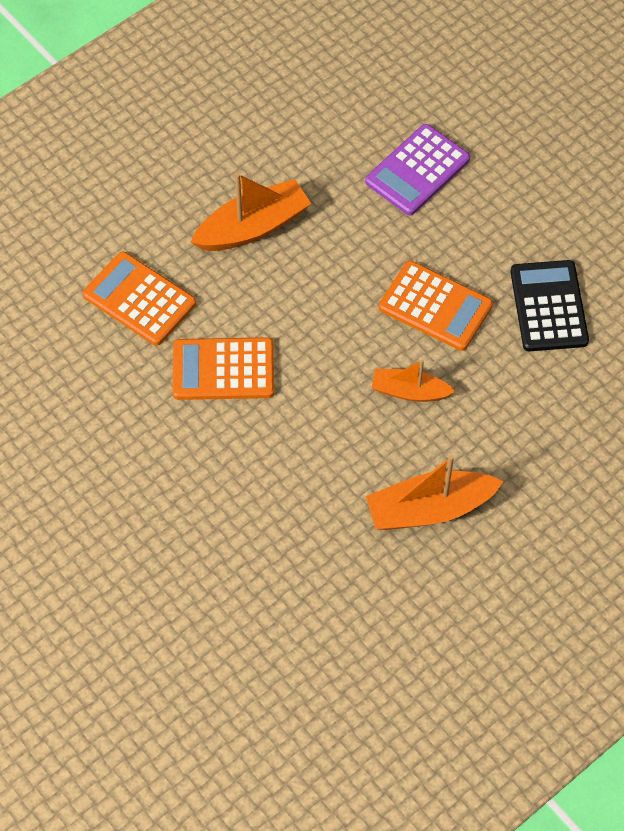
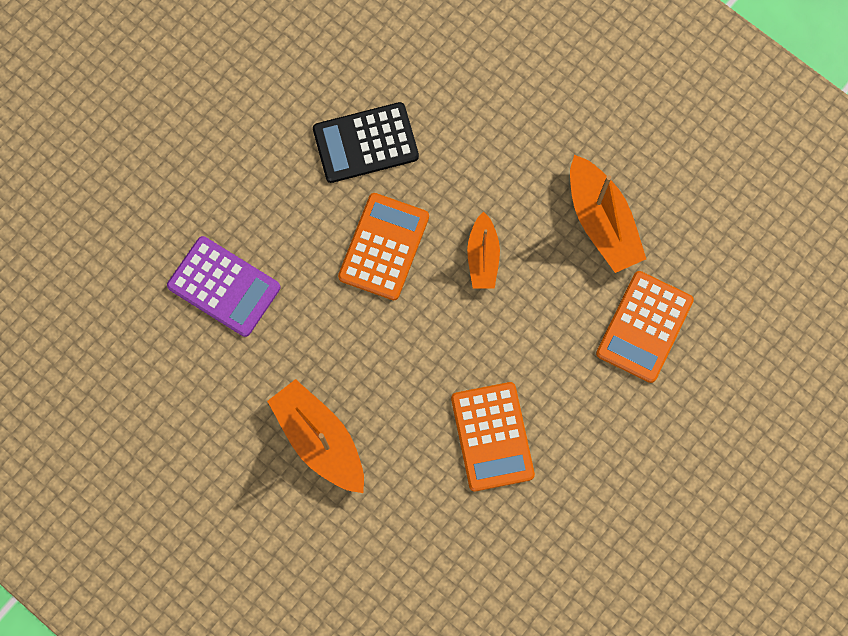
camera: 100 degrees left, 15 degrees up
orange calculator [83,252,196,346] -> orange calculator moved to [596,271,694,383]

